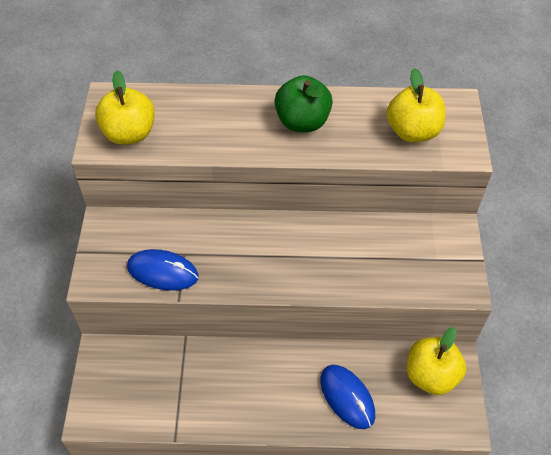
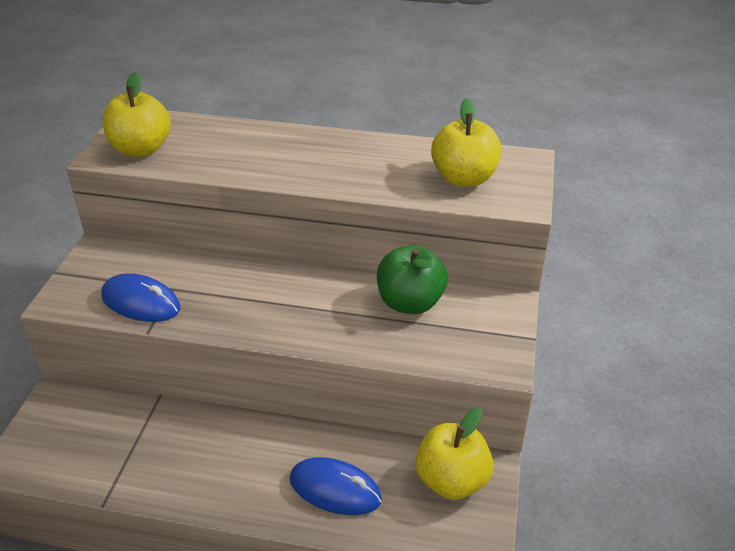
camera: 10 degrees right, 15 degrees down
green apple [274,75,333,132] -> green apple moved to [377,245,448,314]
blue mouse [321,365,375,429] -> blue mouse turned 45 degrees counterclockwise [290,457,382,515]

